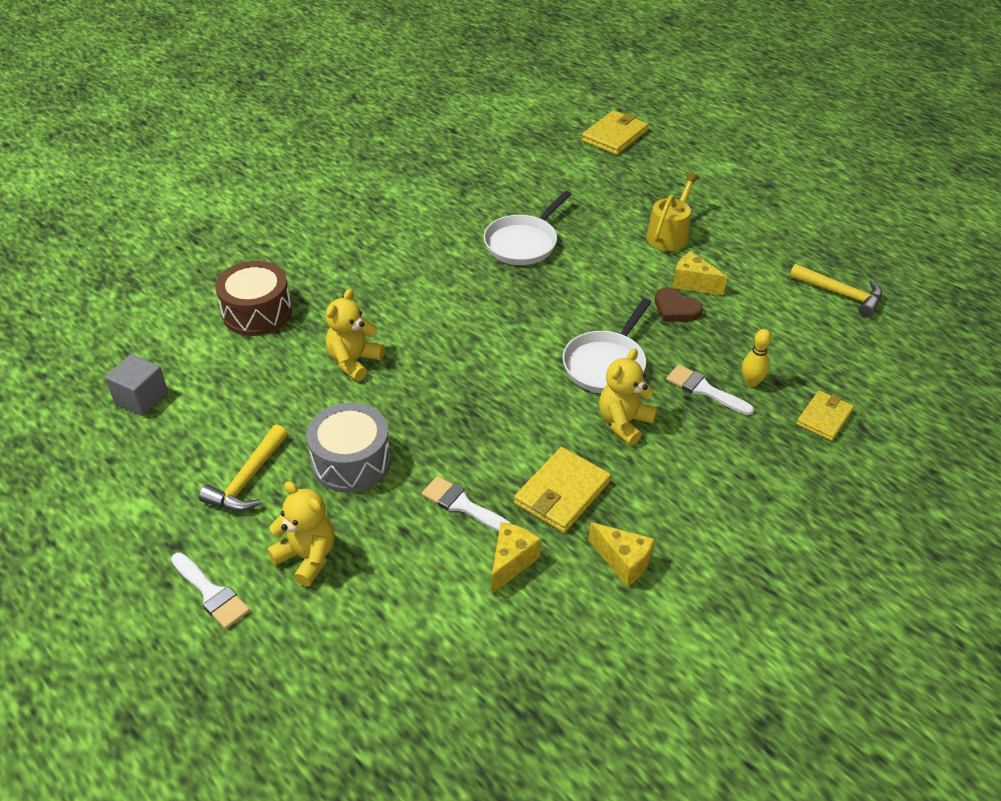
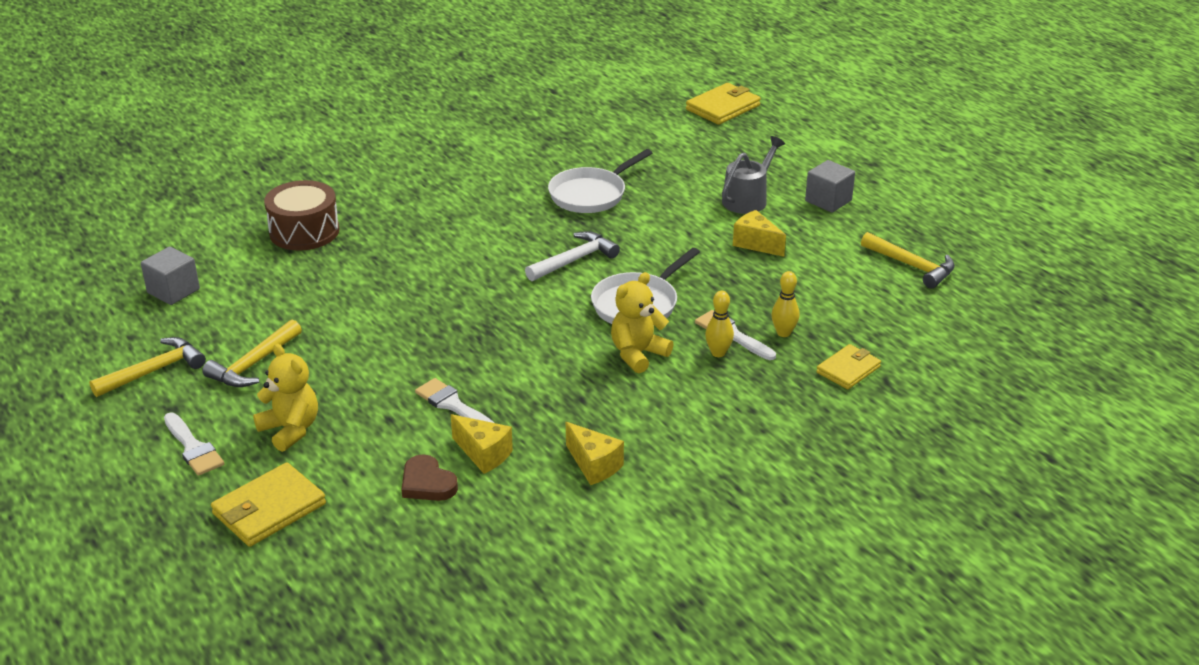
camera: 10 degrees right, 10 degrees down
grey drum [306,403,391,493] -> none
yellow teddy bear [326,289,385,381] -> none
yellow cheese [492,522,541,594] -> yellow cheese turned 90 degrees clockwise [451,414,513,474]
yellow wallet [514,447,611,533] -> yellow wallet moved to [211,462,326,547]
yellow watering can [646,172,700,251] -> grey watering can [722,136,785,214]
brown heart [655,287,703,322] -> brown heart moved to [401,454,458,501]
none -> yellow hammer [89,337,206,397]
none -> white hammer [525,231,620,281]
none -> yellow bowling pin [705,291,734,357]
none -> grey cube [805,160,855,212]

